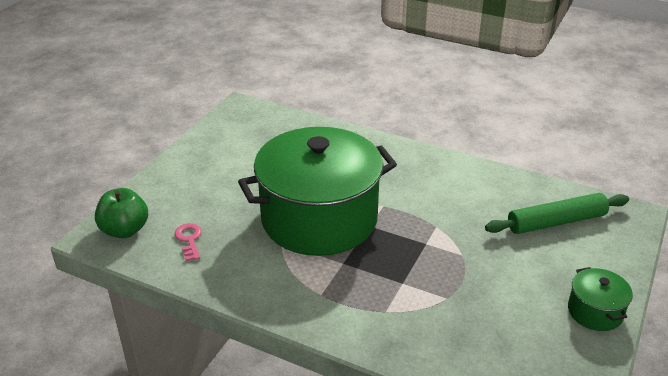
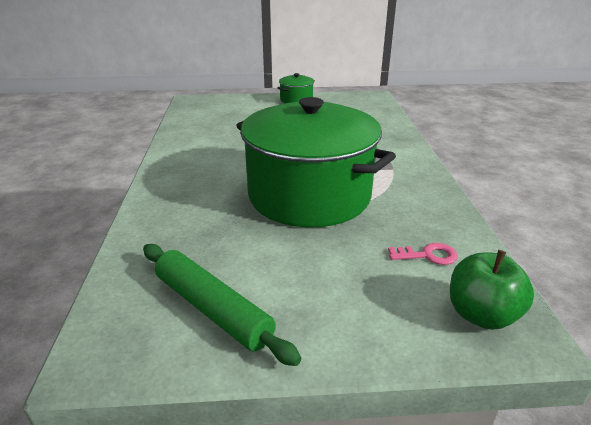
camera: 120 degrees left, 5 degrees down
pink key [174,223,202,261] -> pink key turned 135 degrees counterclockwise [388,243,458,265]
green rolling pin [485,193,629,234] -> green rolling pin moved to [143,244,301,366]

